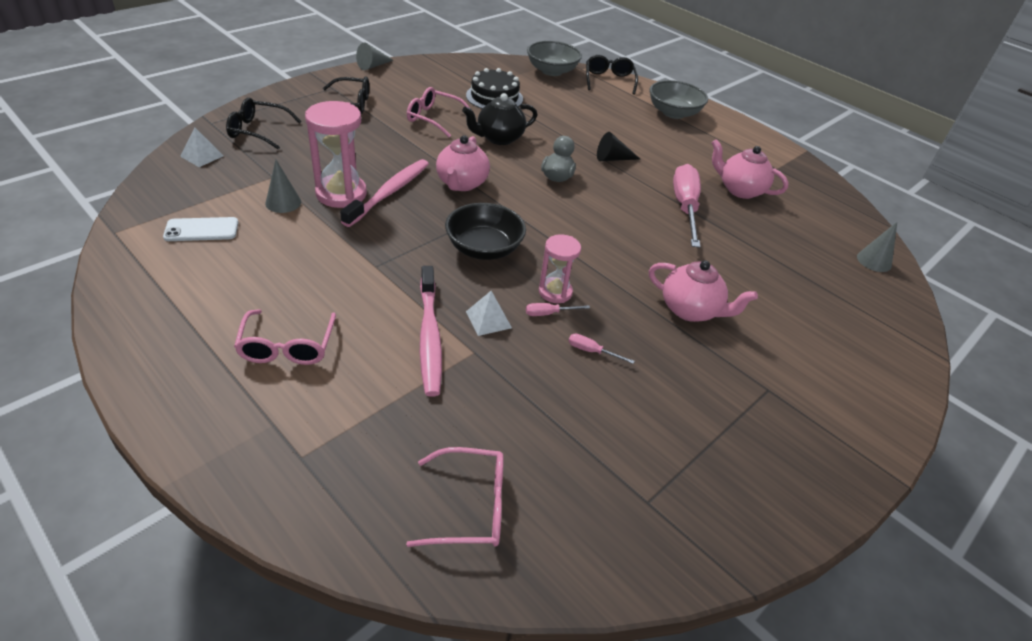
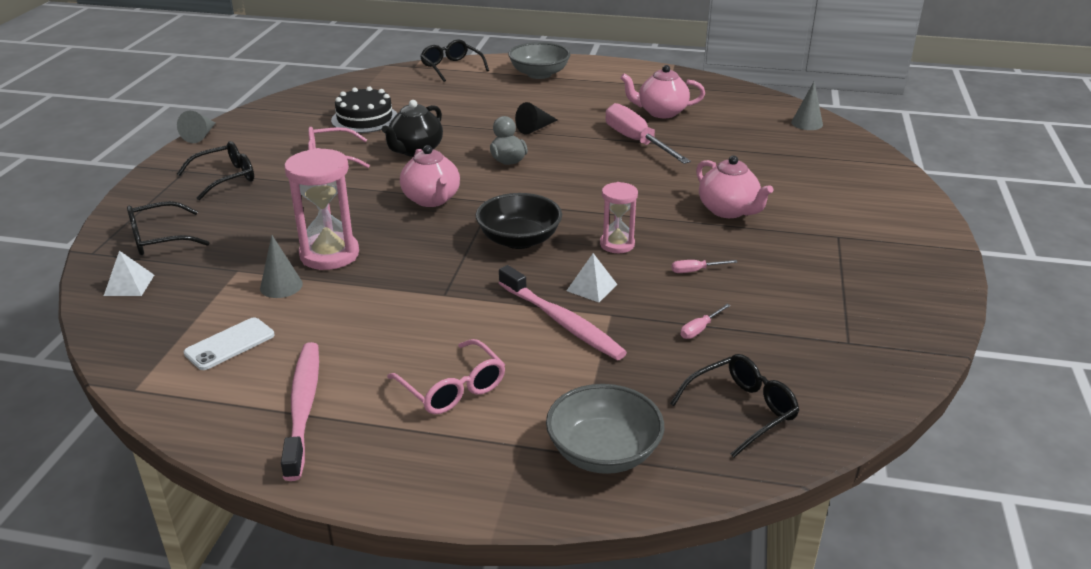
camera: 30 degrees left, 10 degrees down
pink toothbrush [340,159,429,227] -> pink toothbrush moved to [281,342,319,481]
pink glasses [406,447,504,547] -> black glasses [670,354,799,457]
pink screwdriver [526,303,590,316] -> pink screwdriver moved to [681,304,731,339]
grey bowl [527,41,582,76] -> grey bowl moved to [546,384,664,474]
pink teapot [649,260,758,322] -> pink teapot turned 60 degrees clockwise [696,155,773,218]

